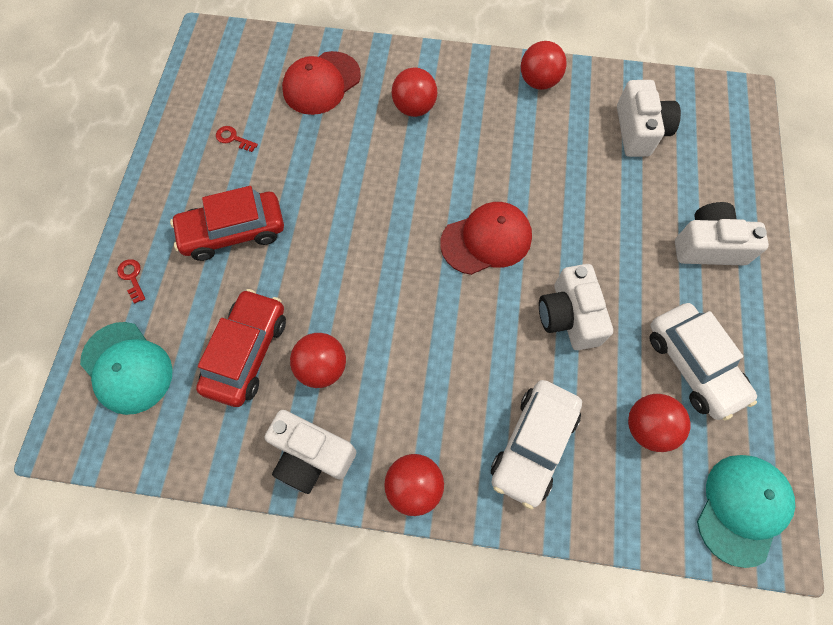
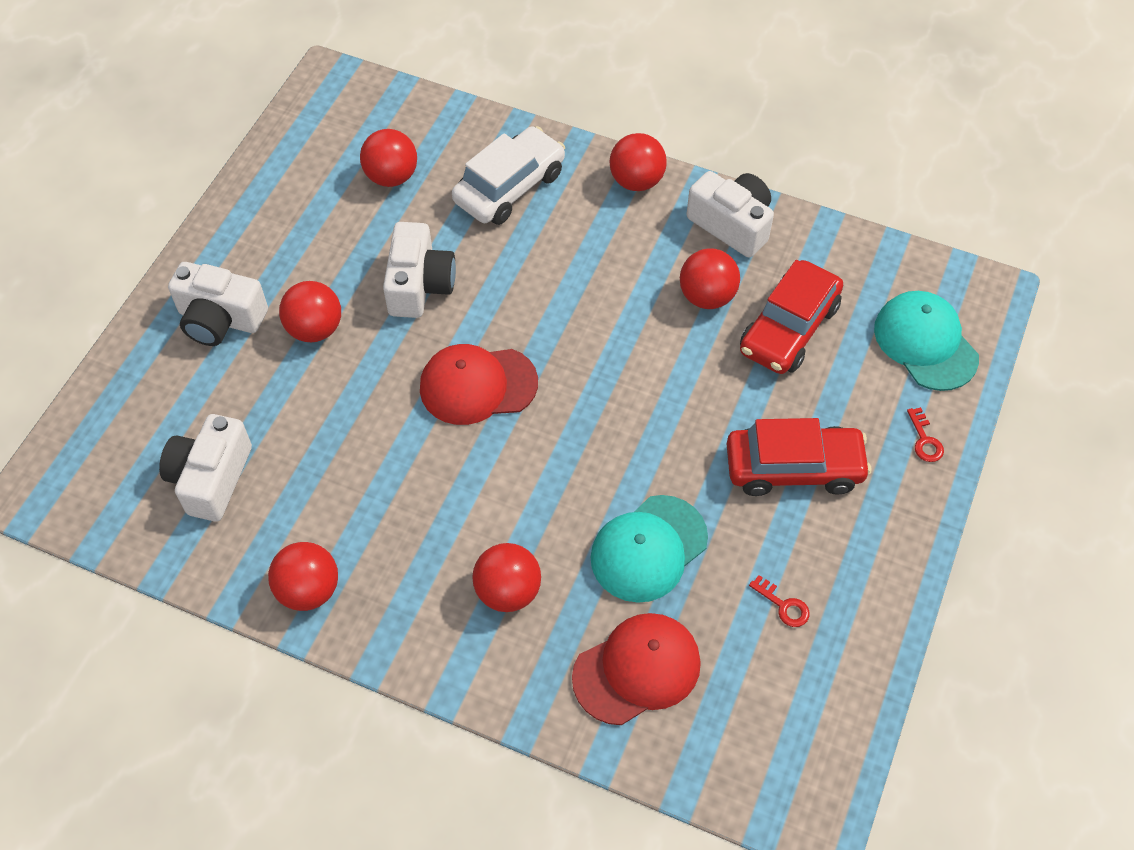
camera: 165 degrees left, 10 degrees down
white car [650,303,757,421] -> none
turquoise cap [697,455,795,568] -> turquoise cap moved to [590,495,708,603]
none -> red ball [279,281,341,342]

